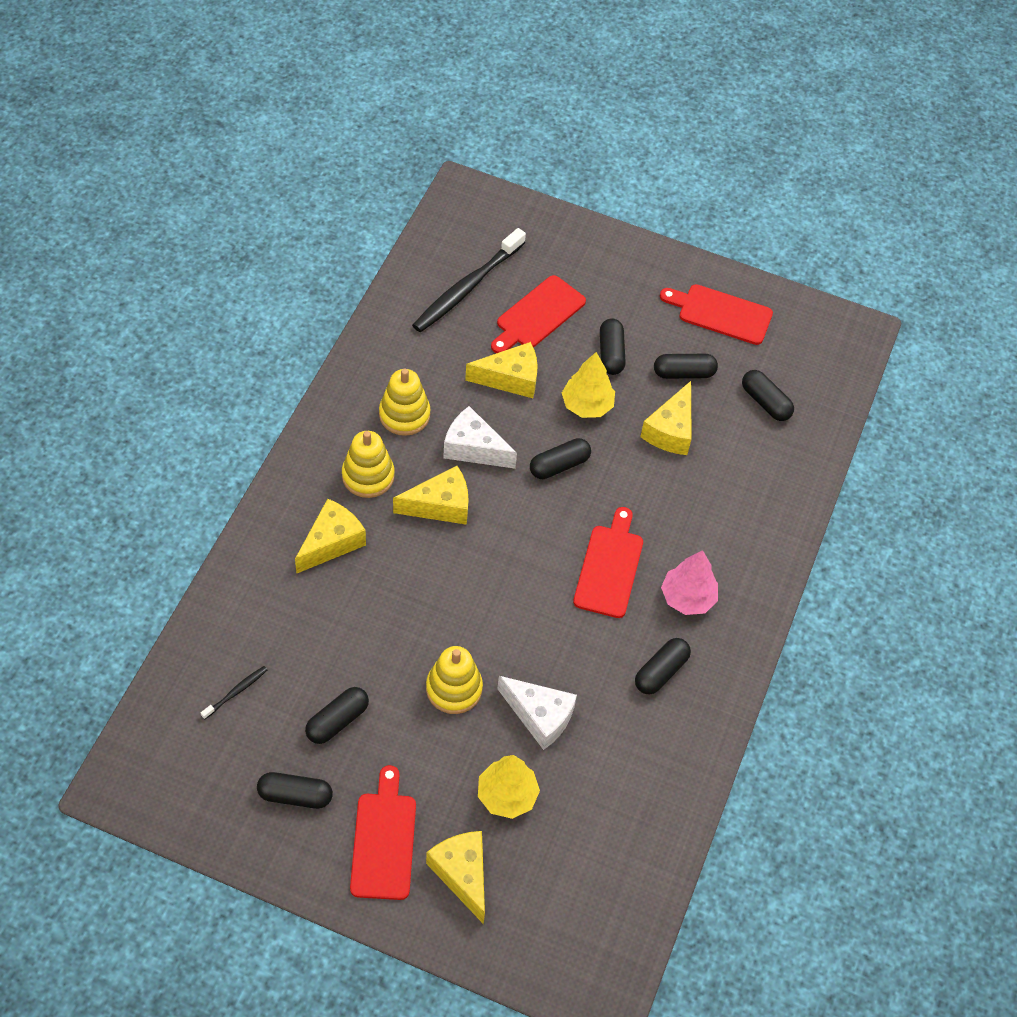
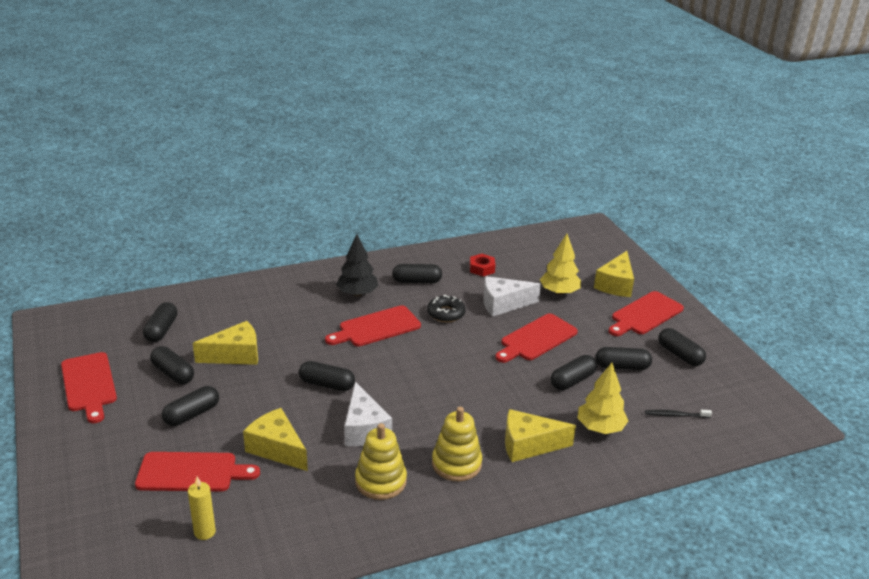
camera: 130 degrees left, 25 degrees down
yellow cheese [393,466,469,525] -> none
black toothbrush [412,228,526,332] -> yellow candle [188,477,216,540]
yellow stacking toy [426,646,483,714] -> red cutting board [495,313,578,363]
white cheese [497,676,577,750] -> white cheese turned 90 degrees counterclockwise [483,276,541,317]
yellow tree [562,352,615,418] -> yellow tree moved to [577,363,628,434]
pink tree [661,550,718,615] -> black tree [336,234,379,296]
none -> black donut [427,295,466,322]
none -> red nut [470,254,495,276]
none -> black capsule [551,355,597,390]

